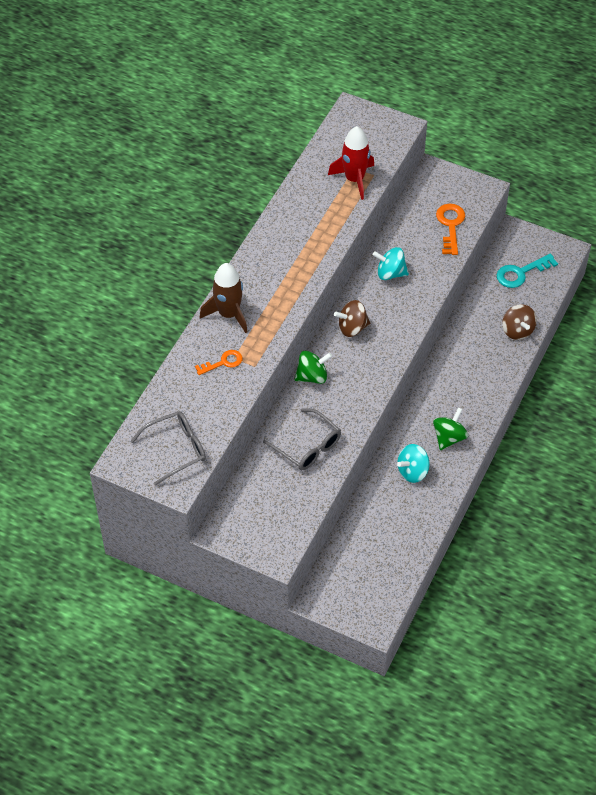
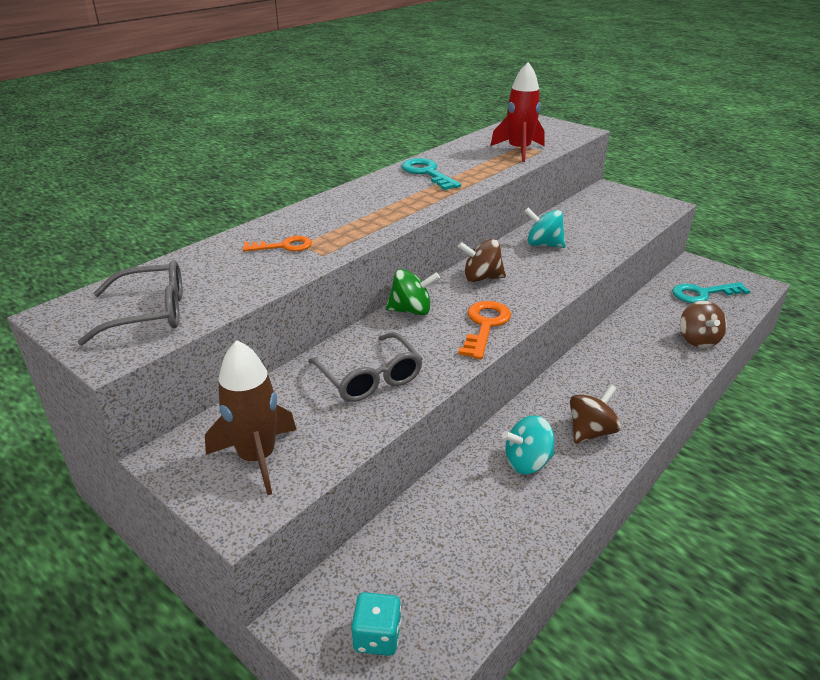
camera: 15 degrees right, 20 degrees down
brown rocket [200,263,248,333] -> brown rocket moved to [205,340,296,495]
green spinning top [433,407,468,450] -> brown spinning top [570,385,621,443]
orange key [436,204,465,255] -> orange key moved to [458,301,511,359]
none -> turquoise dice [351,592,401,656]
none -> turquoise key [401,158,461,190]

